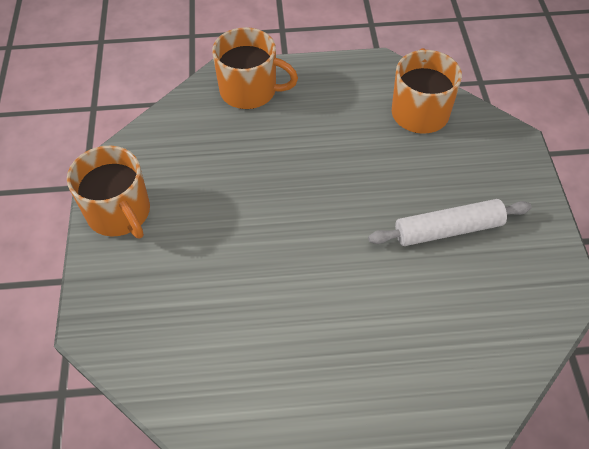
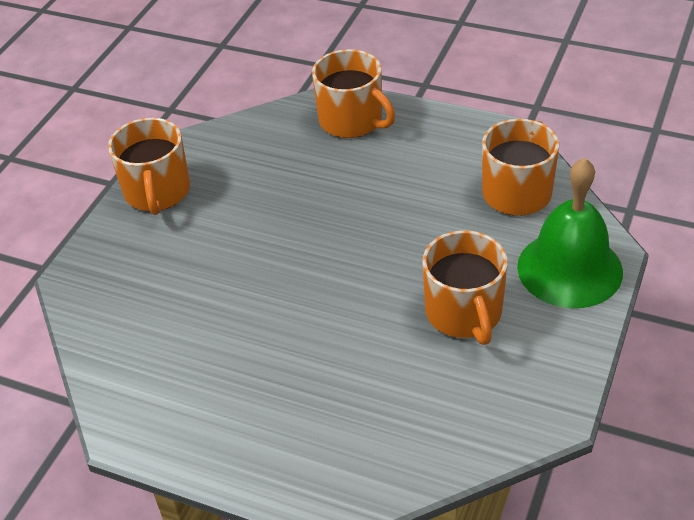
camera: 30 degrees right, 10 degrees down
white rolling pin [368,199,532,246] -> orange mug [422,230,508,345]
none -> green bell [517,158,623,308]

